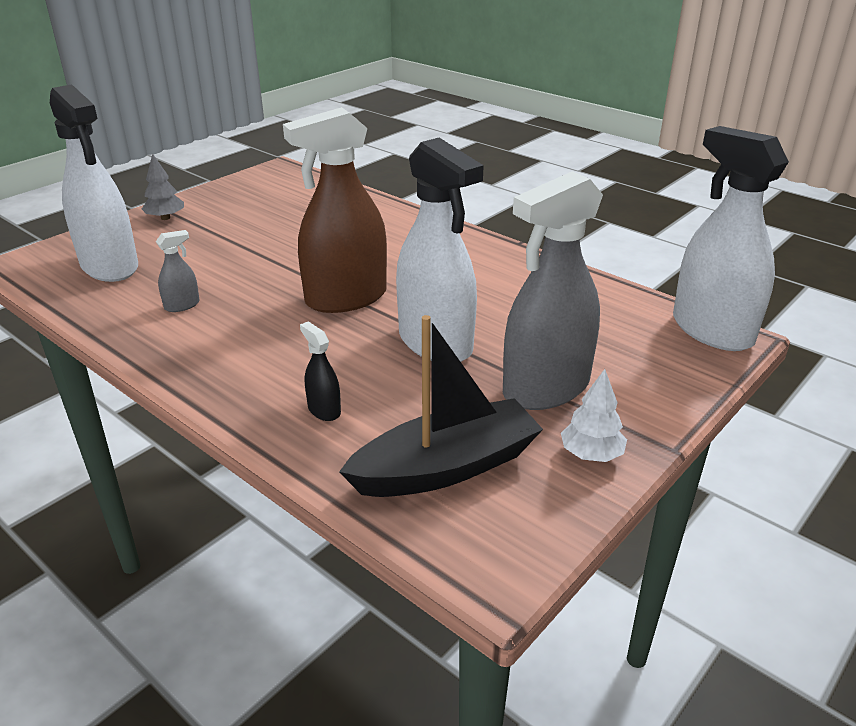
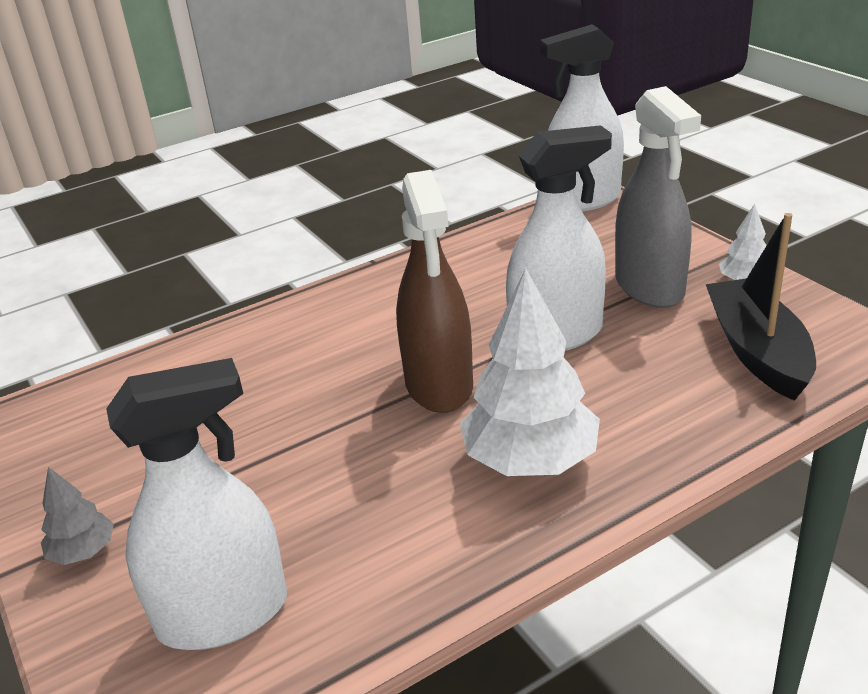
camera: 70 degrees left, 0 degrees up
grey spray bottle [156,230,200,312] -> none
black spray bottle [300,322,341,421] -> none
none -> white tree [460,268,600,476]

